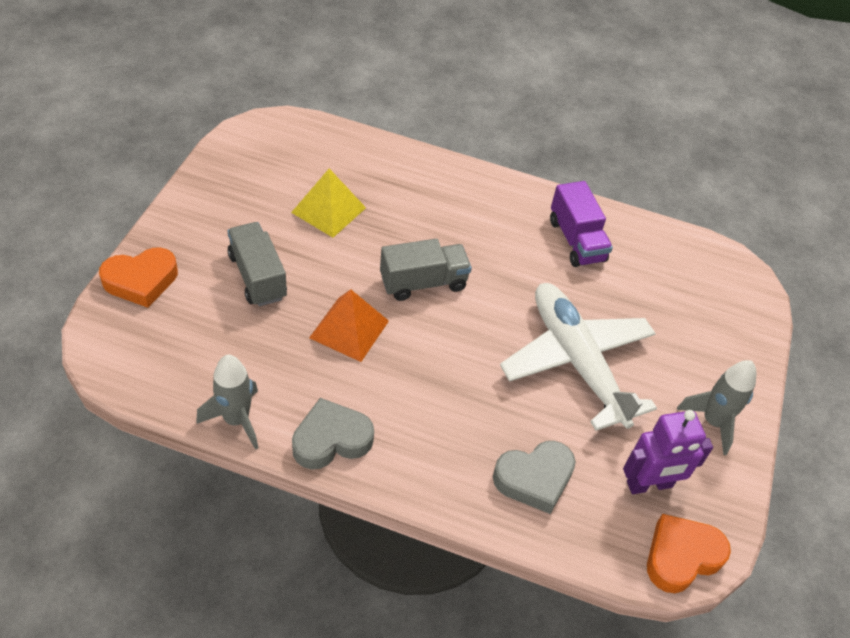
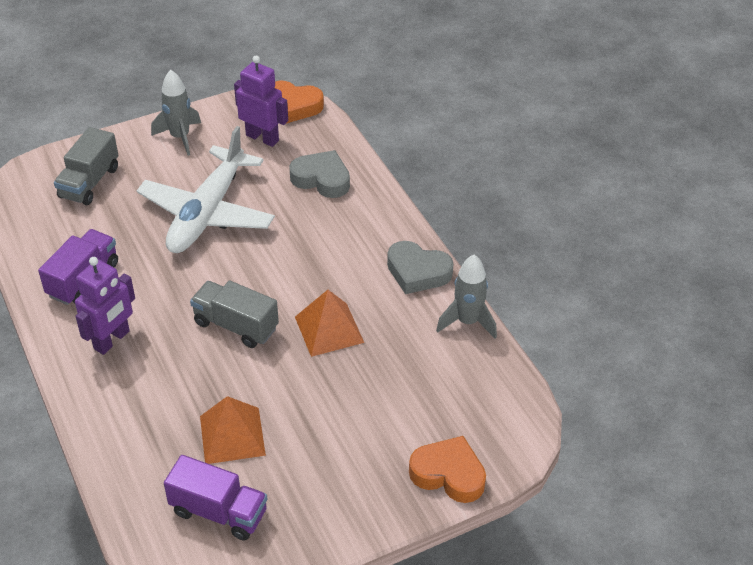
camera: 130 degrees left, 5 degrees down
grey truck [227,222,287,306] -> grey truck moved to [54,127,118,205]
yellow pyramid [291,168,366,238] -> orange pyramid [200,396,266,464]
none -> purple robot [75,257,135,355]
none -> purple truck [164,455,268,540]

